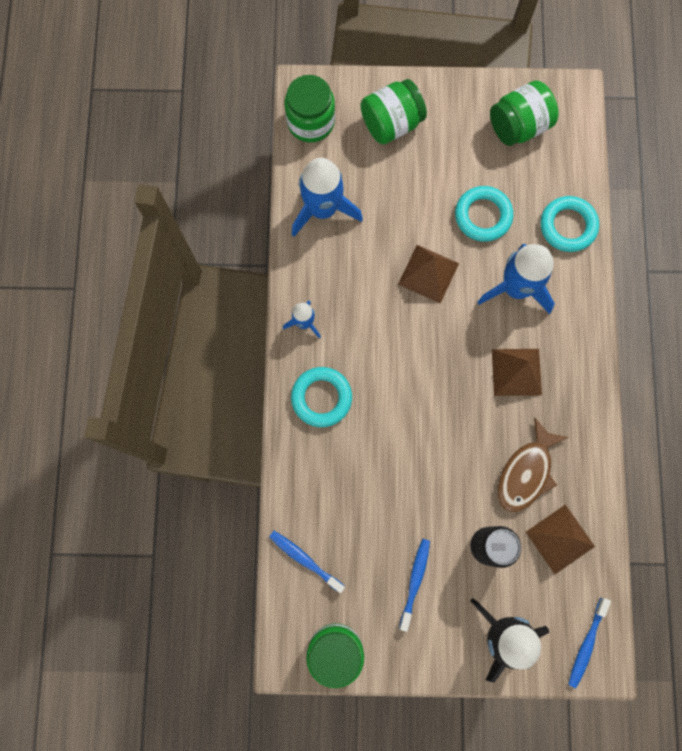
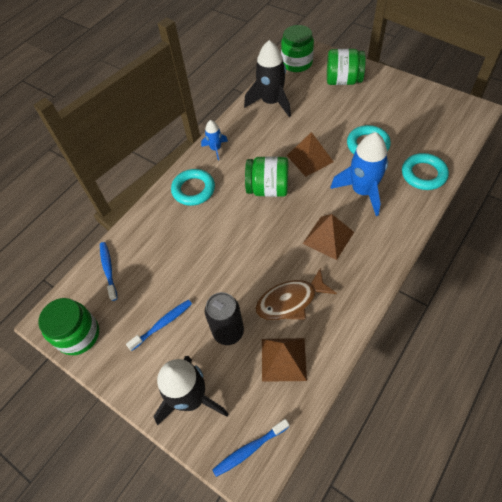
camera: 40 degrees right, 20 degrees down
blue rocket [292,158,363,237] -> black rocket [244,40,291,117]
green jar [490,80,558,146] -> green jar moved to [245,156,288,197]

